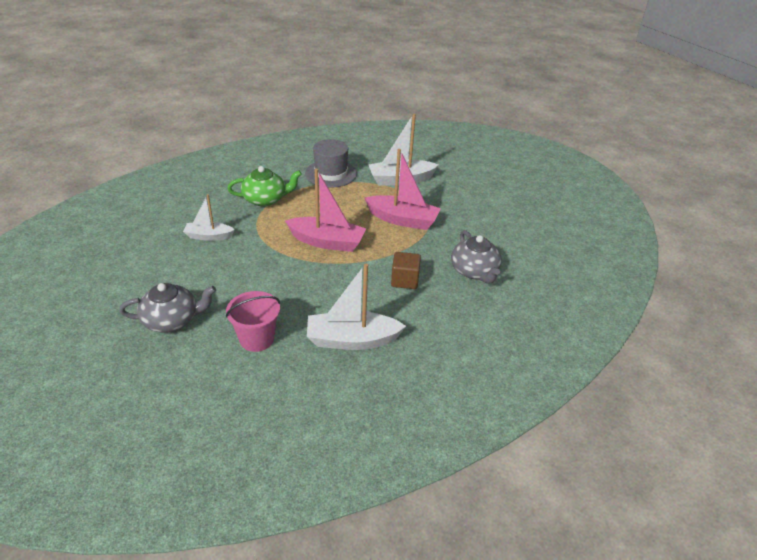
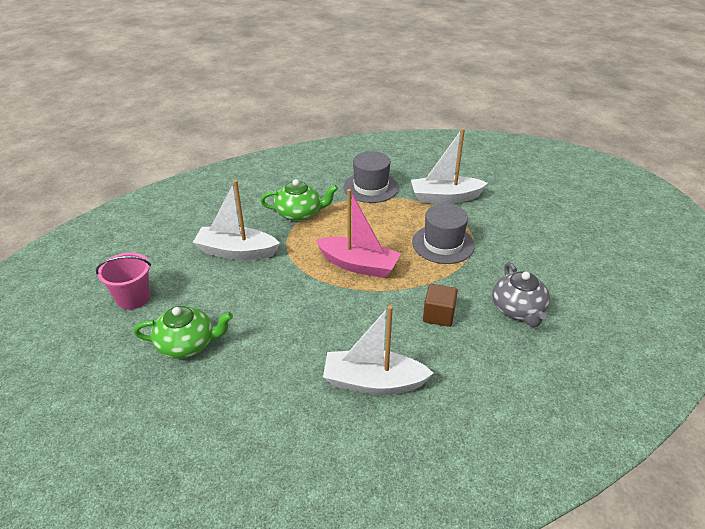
camera: 10 degrees right, 0 degrees up
grey teapot [119,283,216,333] -> green teapot [134,306,233,359]
white boat [183,194,235,241] -> white boat [193,180,280,260], size x1.64
pink bucket [226,291,280,352] -> pink bucket moved to [96,252,151,310]
pink boat [364,149,441,230] -> grey hat [412,204,475,264]

